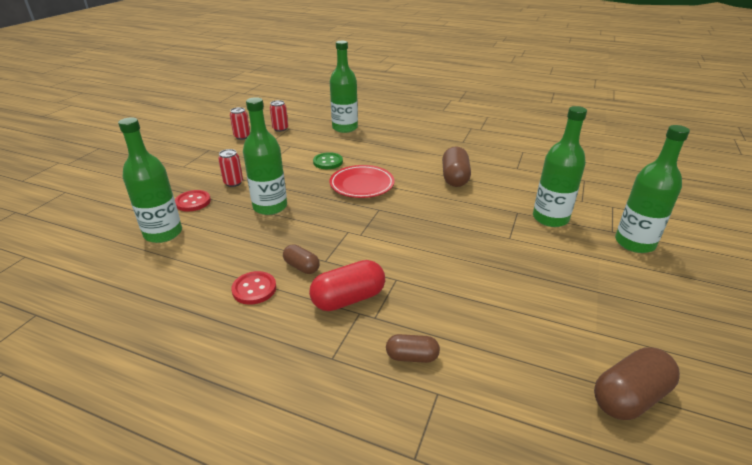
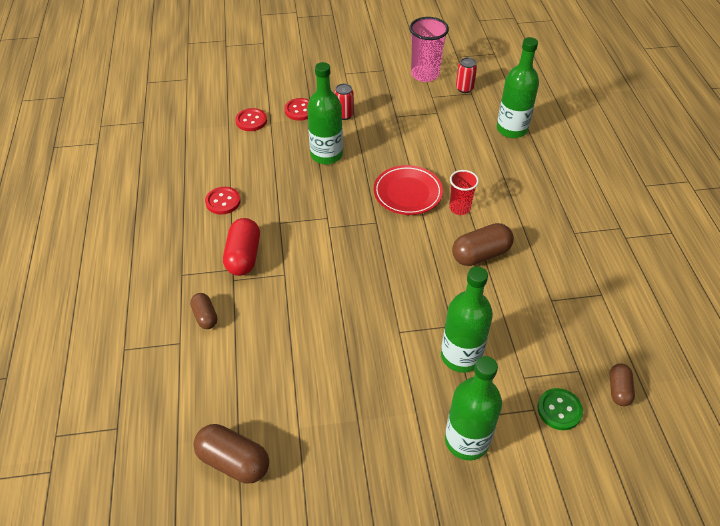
camera: 60 degrees right, 15 degrees up
green bottle [118,117,182,243] -> red button [235,108,267,131]
red can [230,107,250,140] -> pink cup [409,17,449,82]
brown capsule [283,244,320,274] -> brown capsule moved to [610,363,635,406]
red capsule [309,260,385,311] -> red capsule turned 60 degrees clockwise [223,218,260,276]
green button [313,152,343,169] -> green button moved to [537,388,583,430]
none -> red cup [449,170,479,215]

